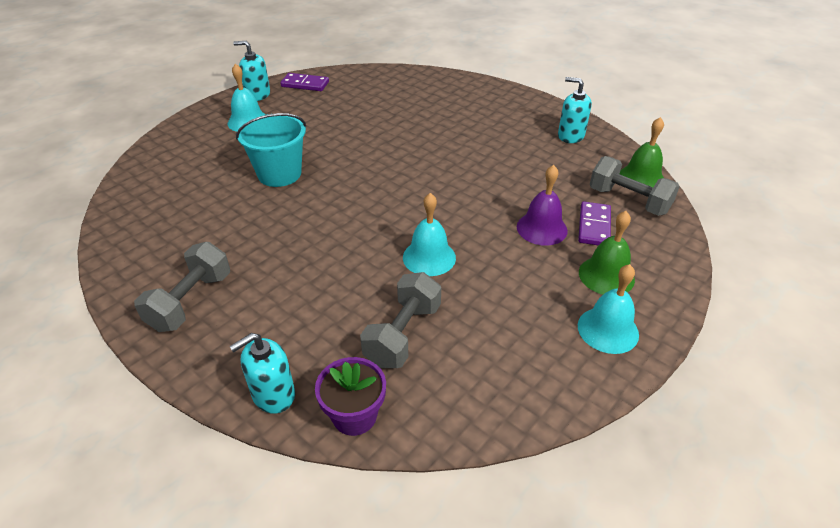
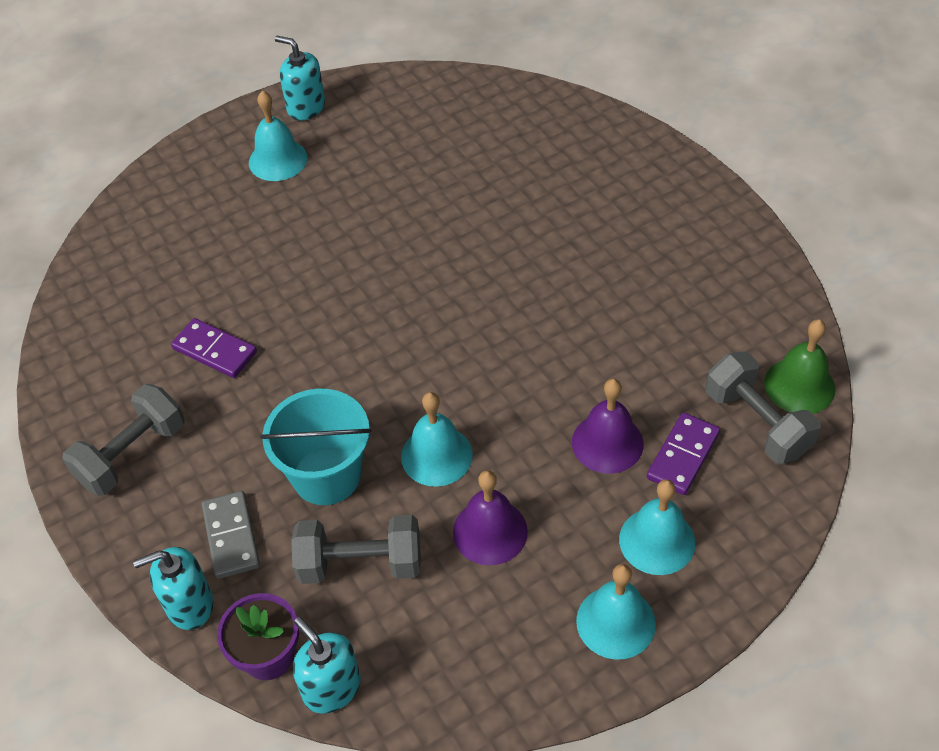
camera: 20 degrees right, 10 degrees up
turquoise bucket [236,113,306,187] -> turquoise bucket moved to [260,389,372,505]
purple domino [281,73,329,91] -> purple domino moved to [171,318,257,378]
grey dumbbell [360,272,441,368] -> grey dumbbell turned 45 degrees clockwise [291,515,421,584]
turquoise soap dispenser [558,77,592,143] -> turquoise soap dispenser moved to [293,617,361,714]
green bell [579,211,635,295] -> turquoise bell [619,479,695,575]
none -> grey domino [202,491,260,579]
none -> purple bell [453,470,528,565]

